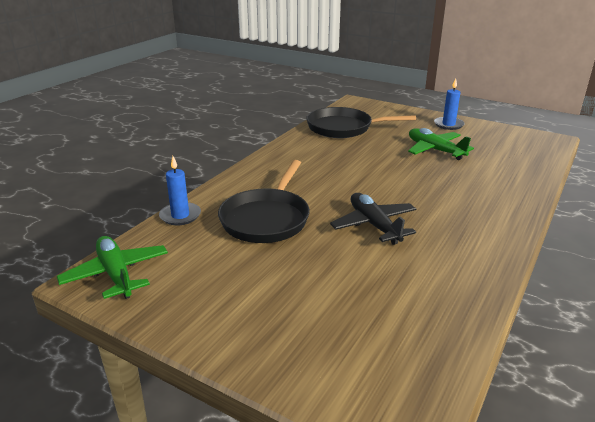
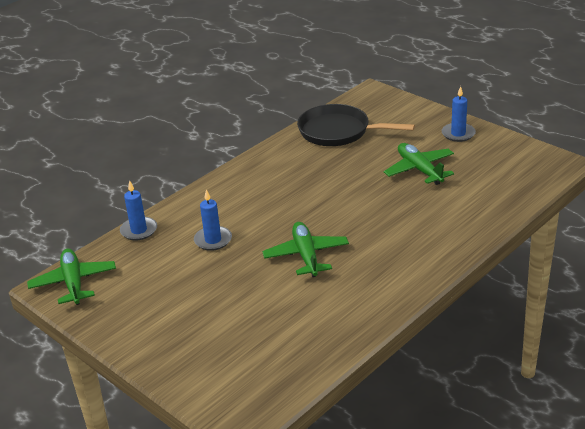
camera: 15 degrees right, 5 degrees up
black pan [218,160,310,243] -> blue candle [194,190,232,251]
black plane [330,193,416,245] -> green plane [262,222,349,277]

